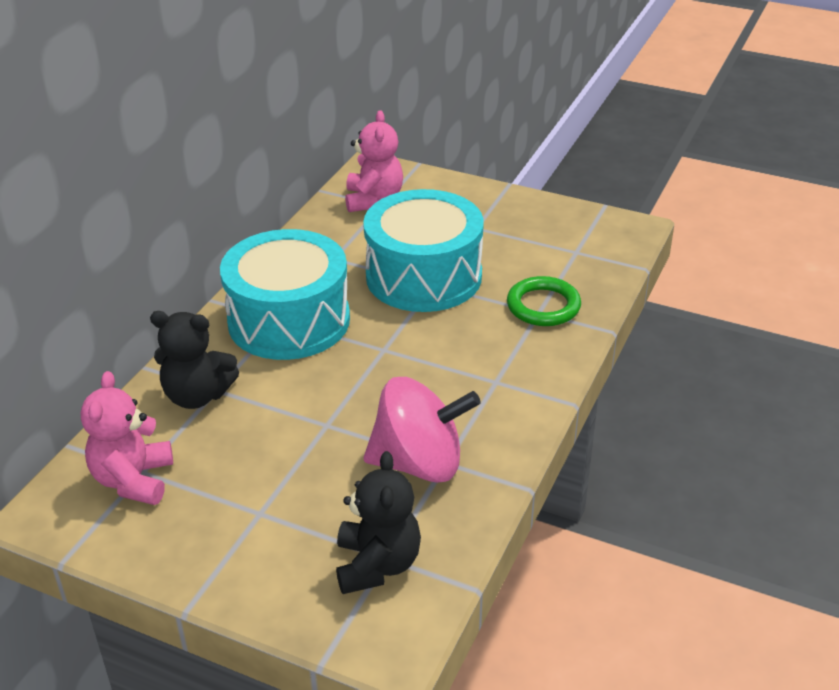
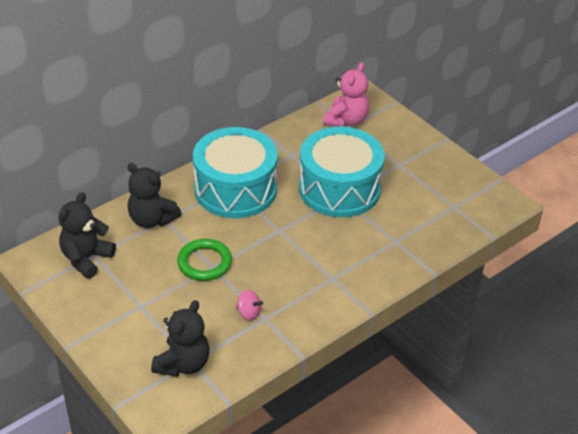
camera: 25 degrees right, 5 degrees up
pink teddy bear [81,371,173,505] -> black teddy bear [59,192,116,279]
pink spinning top [364,377,481,483] -> pink spinning top [236,290,263,320], size x0.41
green ring [507,276,581,326] -> green ring moved to [177,239,232,281]

